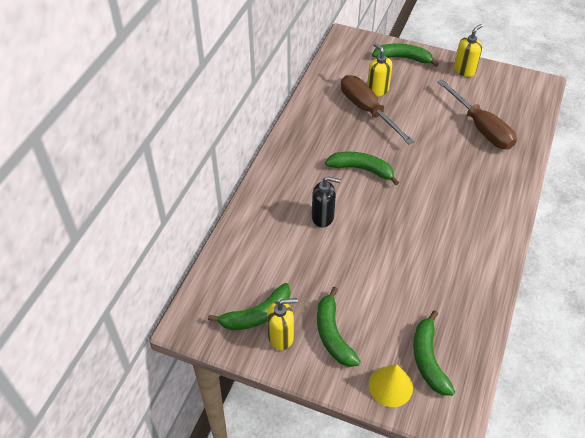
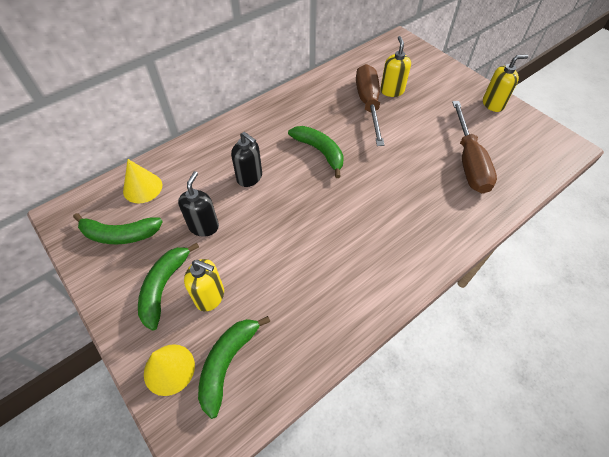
camera: 30 degrees right, 5 degrees up
yellow soap dispenser [267,298,298,350] -> yellow soap dispenser moved to [184,259,224,311]
green banana [372,43,439,67] -> none
none -> yellow cone [123,159,162,203]
none -> black soap dispenser [178,171,219,237]

